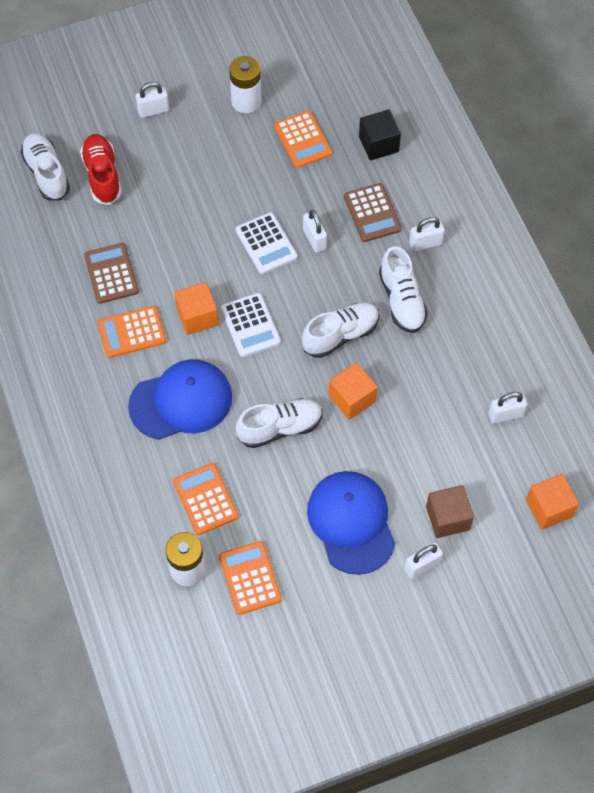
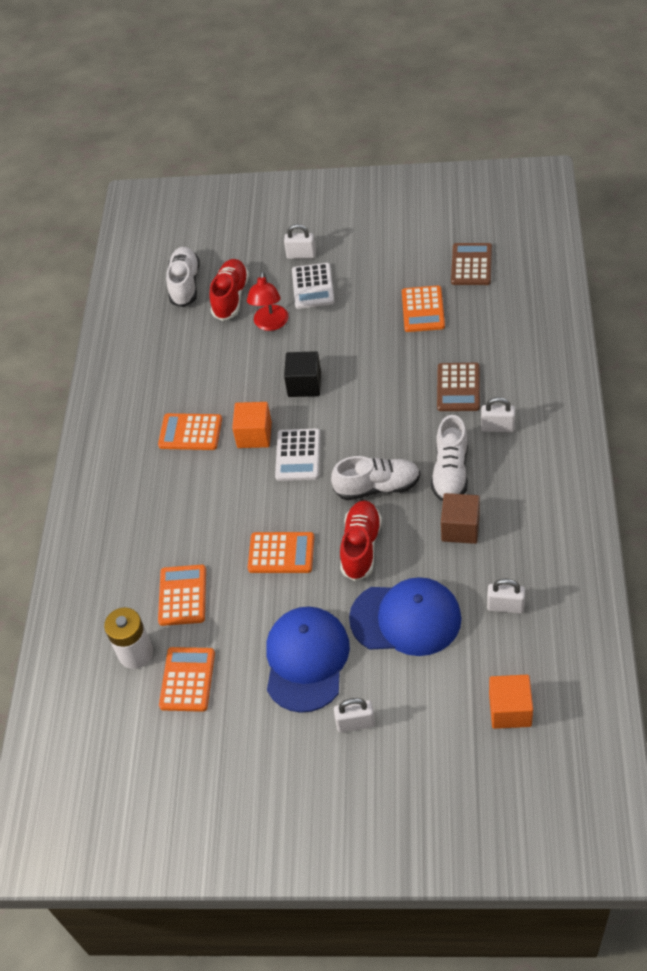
camera: 30 degrees right, 10 degrees down
brown calculator [84,243,139,304] -> brown calculator moved to [451,243,492,285]
blue cap [128,359,232,440] -> blue cap moved to [349,577,462,656]
white battery [229,56,262,113] -> none
white calculator [236,212,298,274] -> white calculator moved to [292,263,334,309]
white shoe [236,398,323,448] -> orange calculator [248,532,314,573]
white padlock [303,210,327,253] -> none
orange cube [329,362,378,420] -> red shoe [340,500,382,581]
black cube [359,110,401,160] -> black cube moved to [284,351,321,397]
brown cube [426,485,474,538] -> brown cube moved to [441,493,480,544]
none -> red lamp [247,271,289,331]

